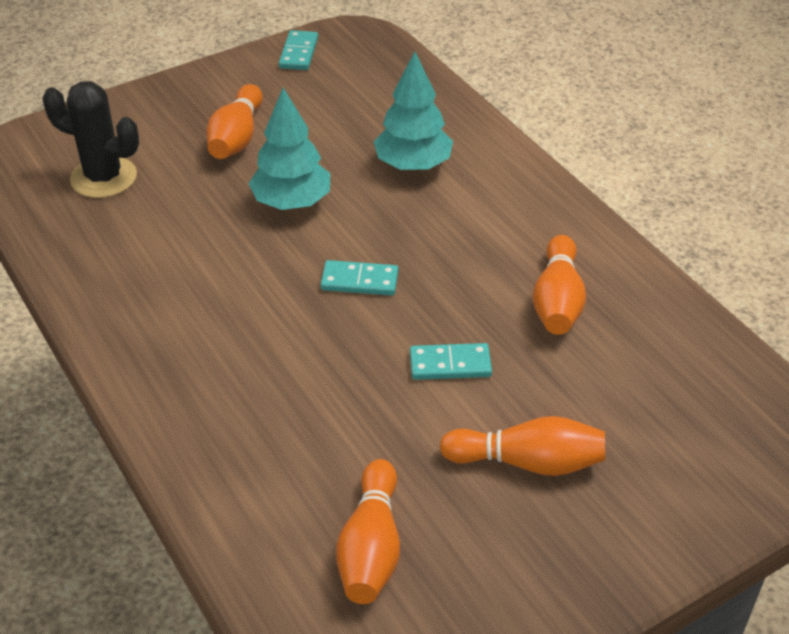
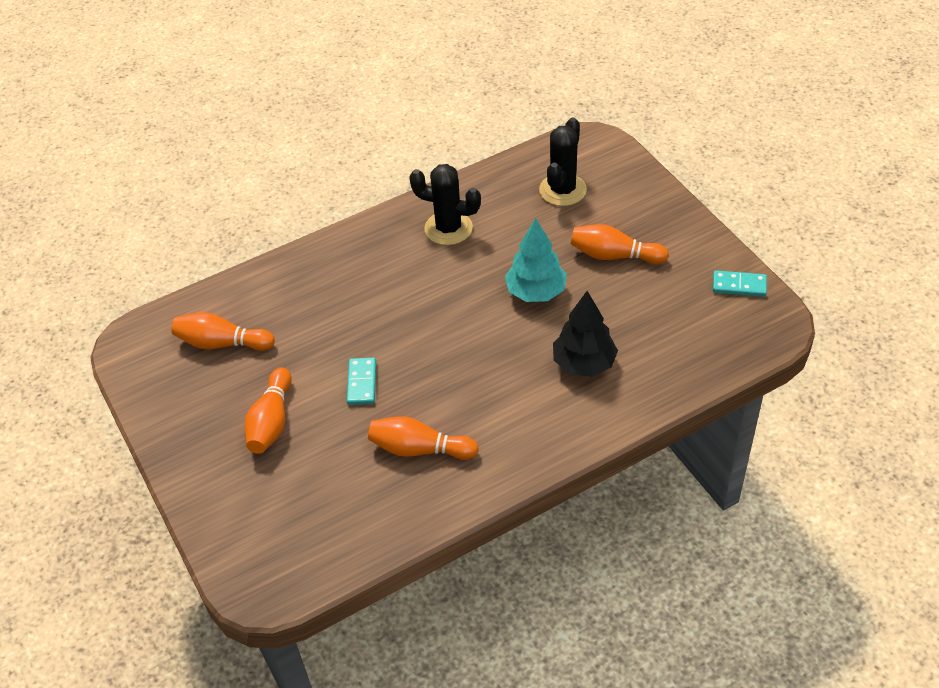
camera: 95 degrees right, 5 degrees up
turquoise domino [321,260,398,296] -> none
turquoise tree [374,51,453,171] -> black tree [553,291,618,377]
none -> black cactus [409,164,481,245]

